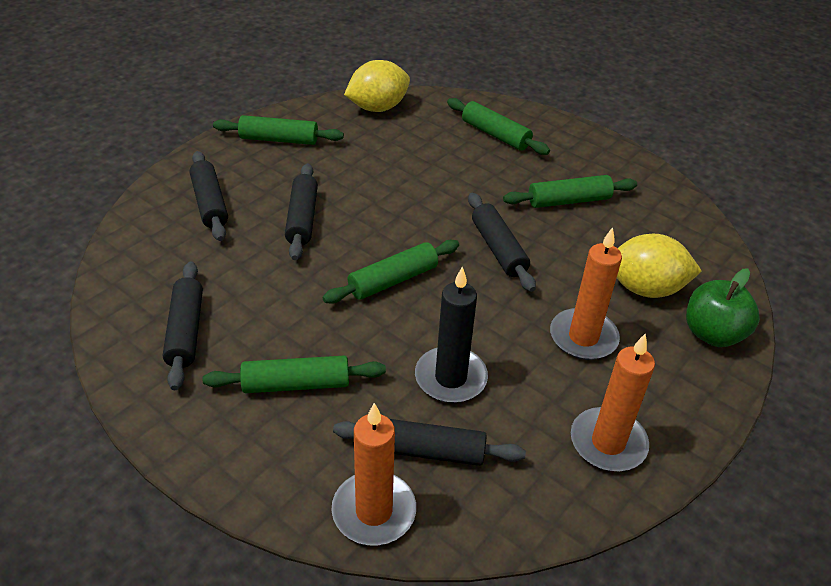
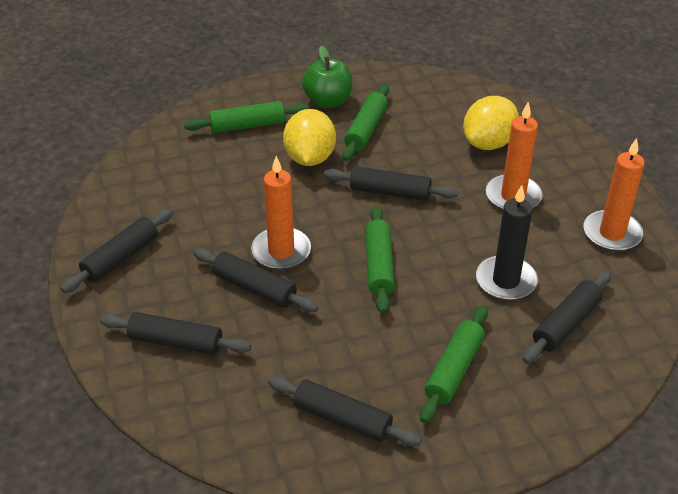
camera: 55 degrees left, 0 degrees up
green rolling pin [213,115,344,145] -> black rolling pin [61,208,173,293]
orange candle [331,403,416,546] -> orange candle moved to [251,156,311,270]
yellow lemon [344,60,410,112] -> yellow lemon moved to [283,109,336,166]
green apple [686,268,760,347] -> green apple moved to [302,46,352,108]

